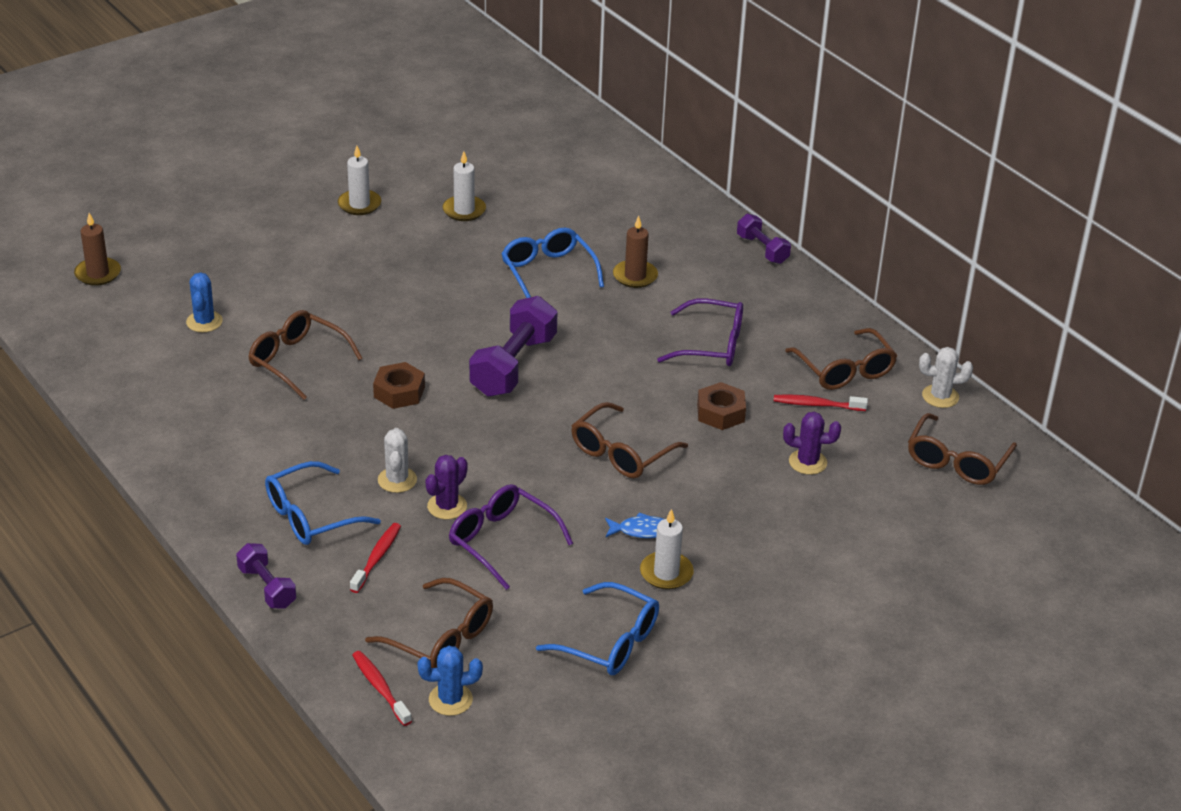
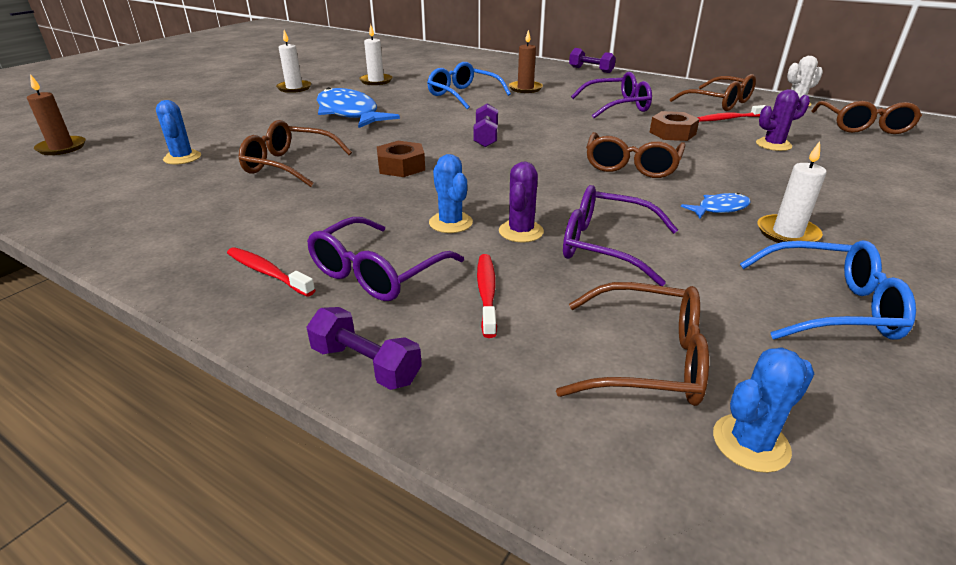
camera: 20 degrees left, 5 degrees down
blue glasses [265,461,381,545] -> purple glasses [307,217,464,301]
red toothbrush [352,651,412,726] -> red toothbrush moved to [227,247,315,297]
white cactus [378,428,417,493] -> blue cactus [429,154,473,233]
purple dumbbell [469,296,557,397] -> purple dumbbell [473,103,498,147], size x0.57
none -> blue fish [317,87,400,128]

